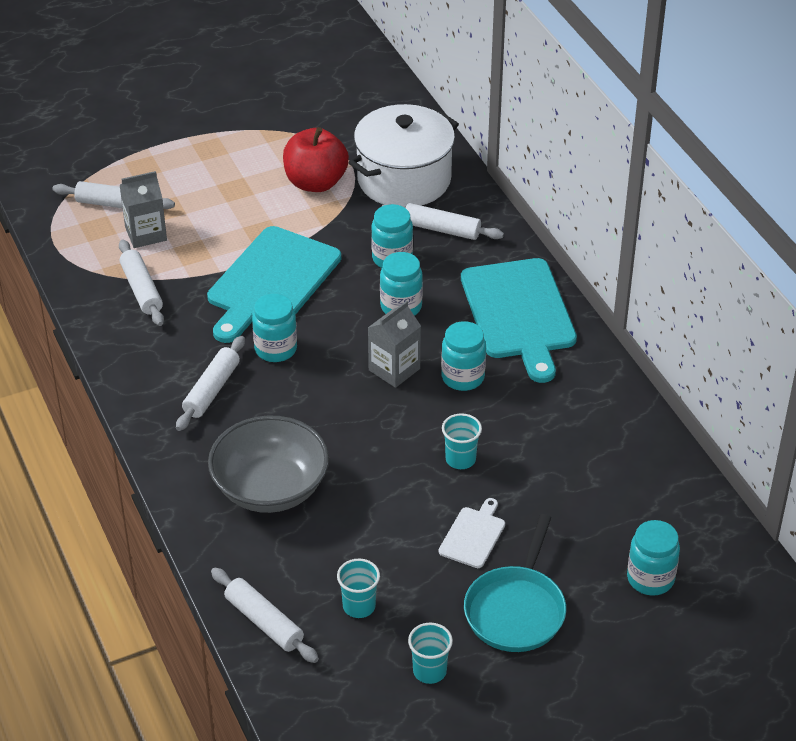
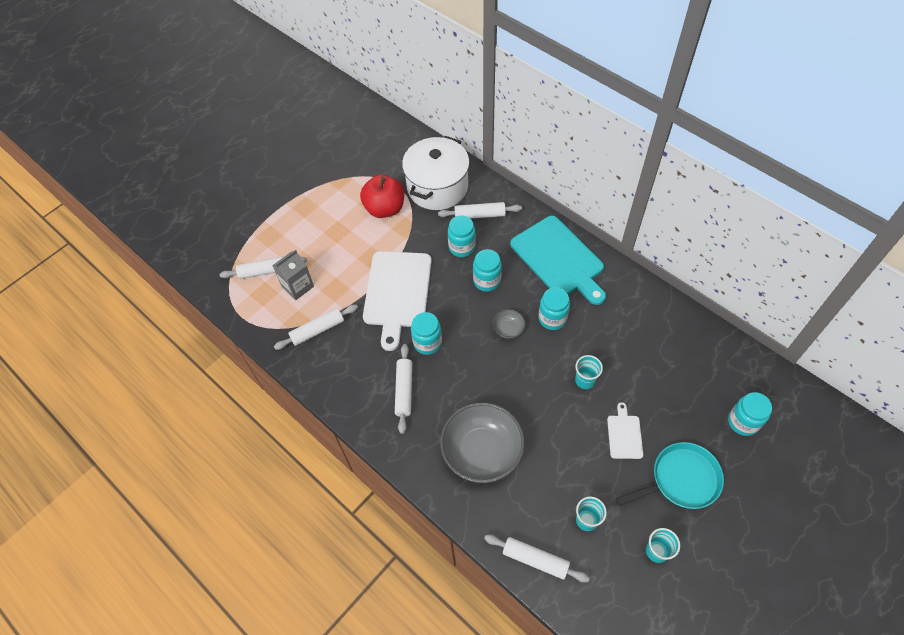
camera: 20 degrees left, 15 degrees up
white rolling pin [119,239,164,326] -> white rolling pin turned 75 degrees counterclockwise [274,305,358,350]
turquoise cutting board [207,226,341,343] -> white cutting board [363,251,432,351]
grey carton [368,301,421,388] -> grey bowl [493,310,526,339]
turquoise pan [464,514,566,652] -> turquoise pan turned 105 degrees counterclockwise [616,442,724,509]

